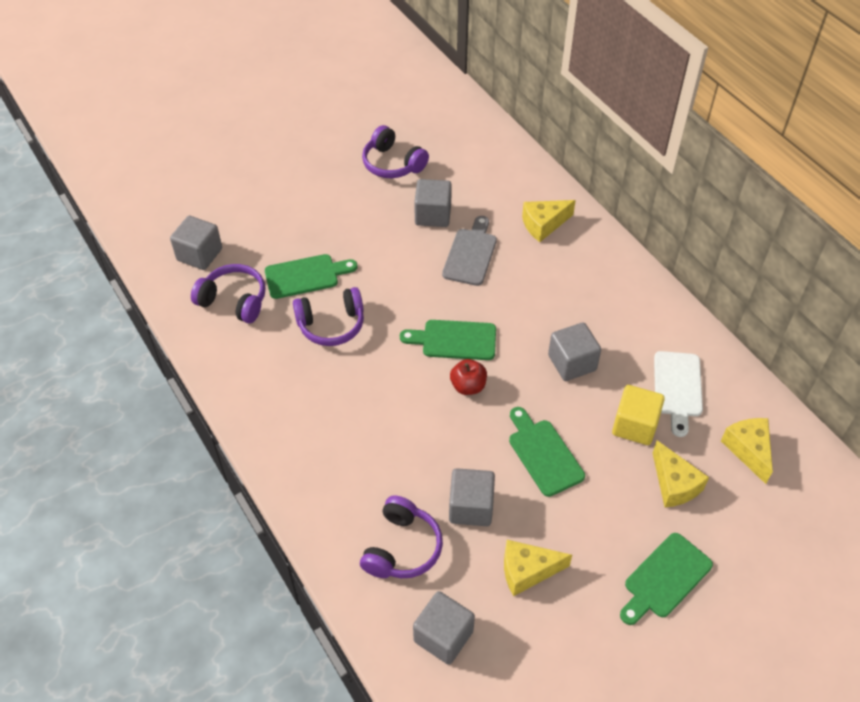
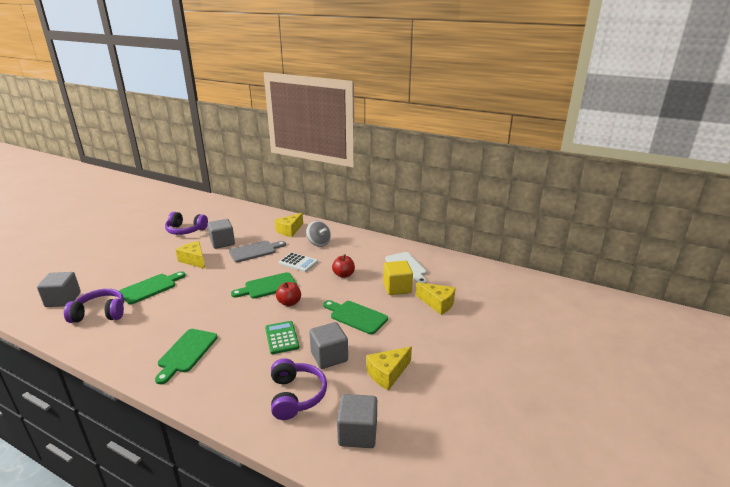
camera: 30 degrees left, 25 degrees down
purple headphones [293,287,364,346] -> none
grey cutting board [442,216,497,286] -> grey cutting board turned 75 degrees clockwise [229,241,286,262]
grey cube [548,322,601,381] -> red apple [332,254,355,278]
green cutting board [620,533,713,625] -> green cutting board moved to [155,329,218,384]
yellow cheese [721,418,773,484] -> yellow cheese moved to [176,241,205,269]
none -> green calculator [265,321,299,354]
none -> white calculator [279,252,318,272]
none -> grey spinning top [306,221,331,247]

